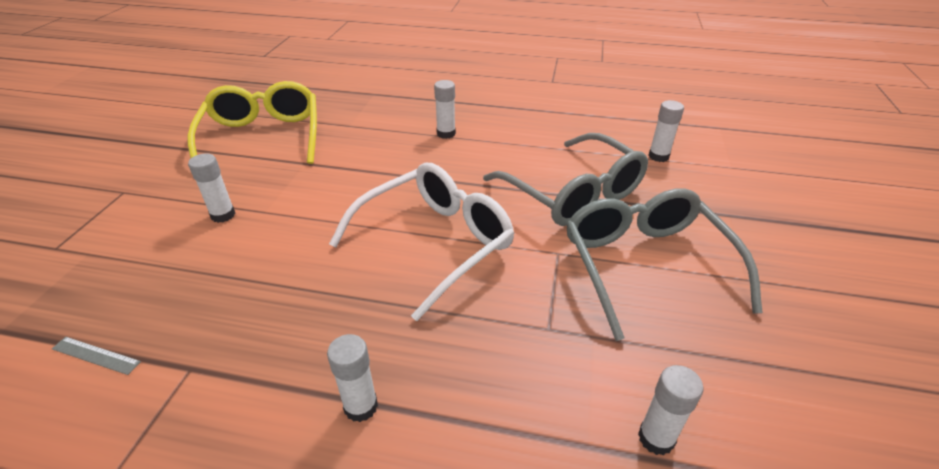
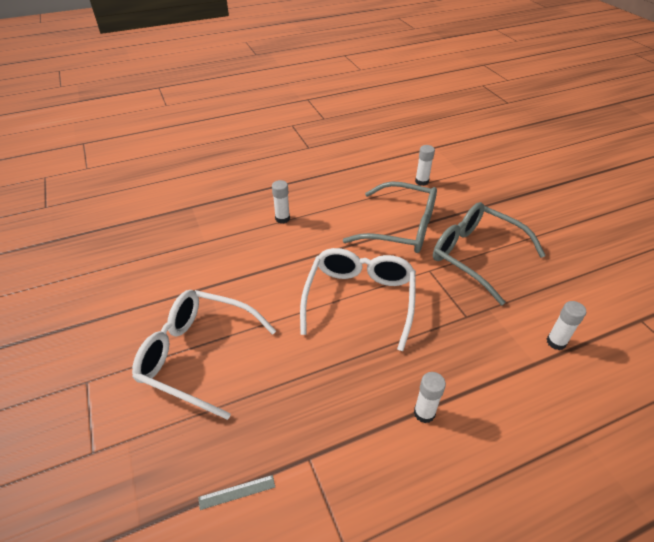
camera: 35 degrees left, 5 degrees up
yellow glasses [188,81,317,164] -> none
white glue stick [188,153,235,223] -> white glasses [132,290,276,420]

